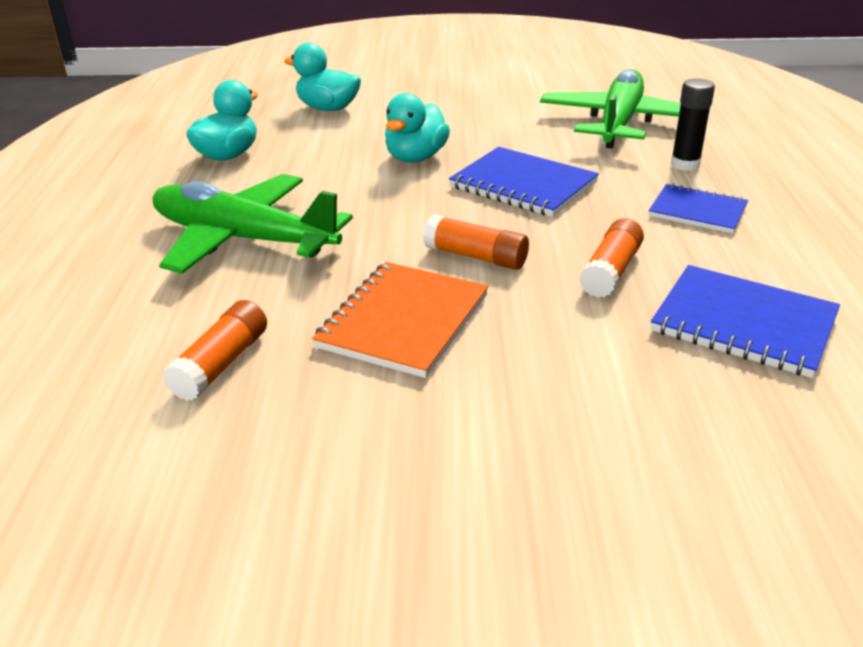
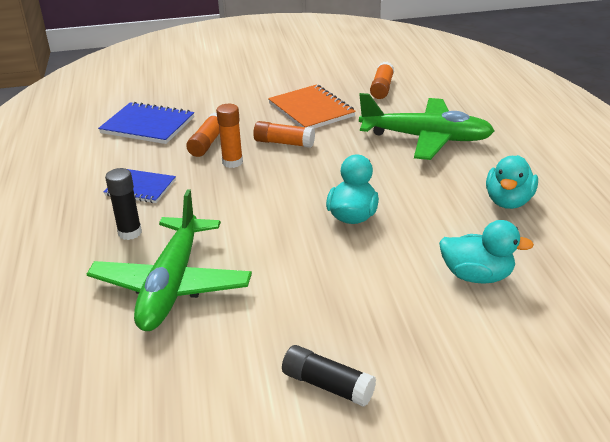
camera: 170 degrees right, 0 degrees up
orange notebook [312,262,488,378] -> orange notebook turned 45 degrees counterclockwise [268,85,356,129]
blue notebook [449,147,599,217] -> none
none -> orange glue stick [216,104,243,168]
none -> black glue stick [282,345,376,407]

